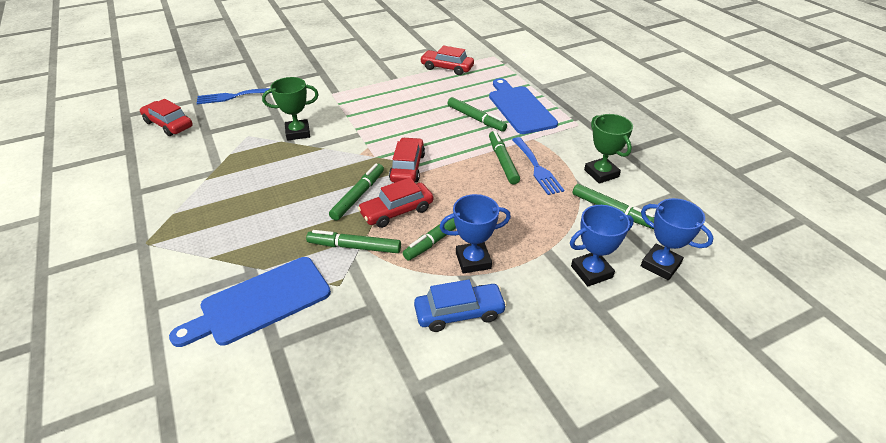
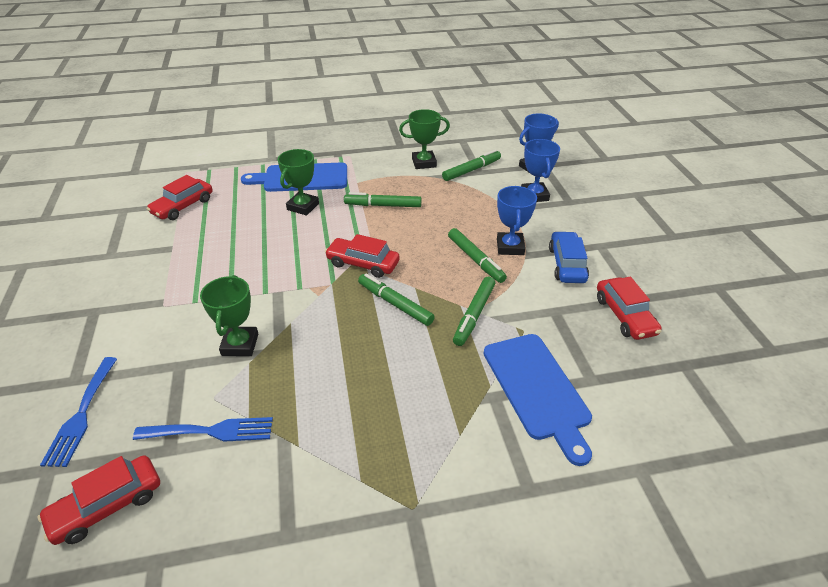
camera: 75 degrees left, 0 degrees up
red car [358,178,433,228] -> red car moved to [597,277,662,340]
green marker [447,97,507,132] -> green trophy [278,149,319,215]
blue fork [512,137,564,195] -> blue fork moved to [133,417,273,442]

